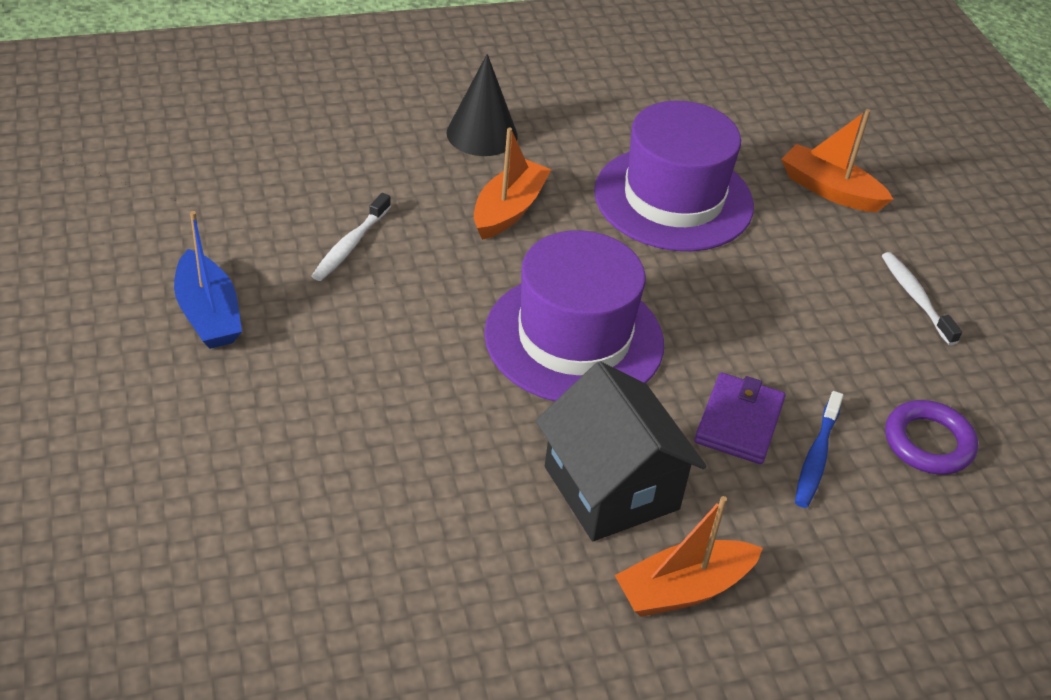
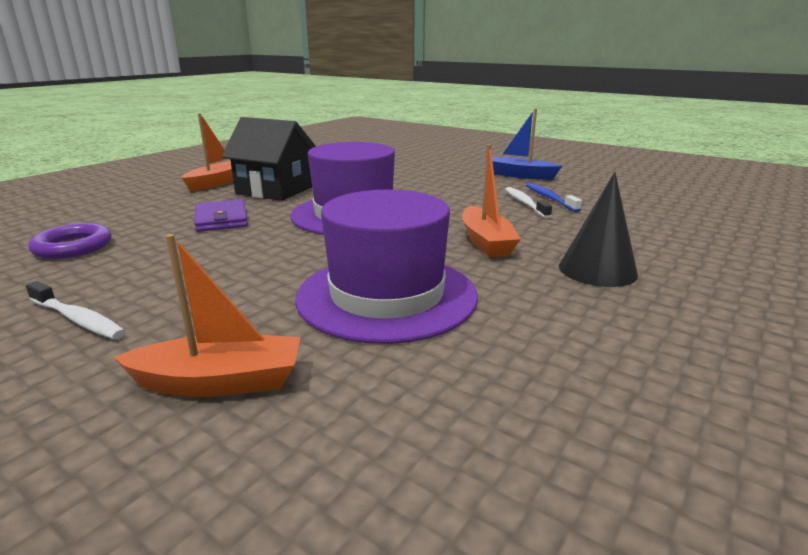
camera: 145 degrees right, 20 degrees down
blue toothbrush [795,391,844,508] -> blue toothbrush moved to [526,183,582,212]

